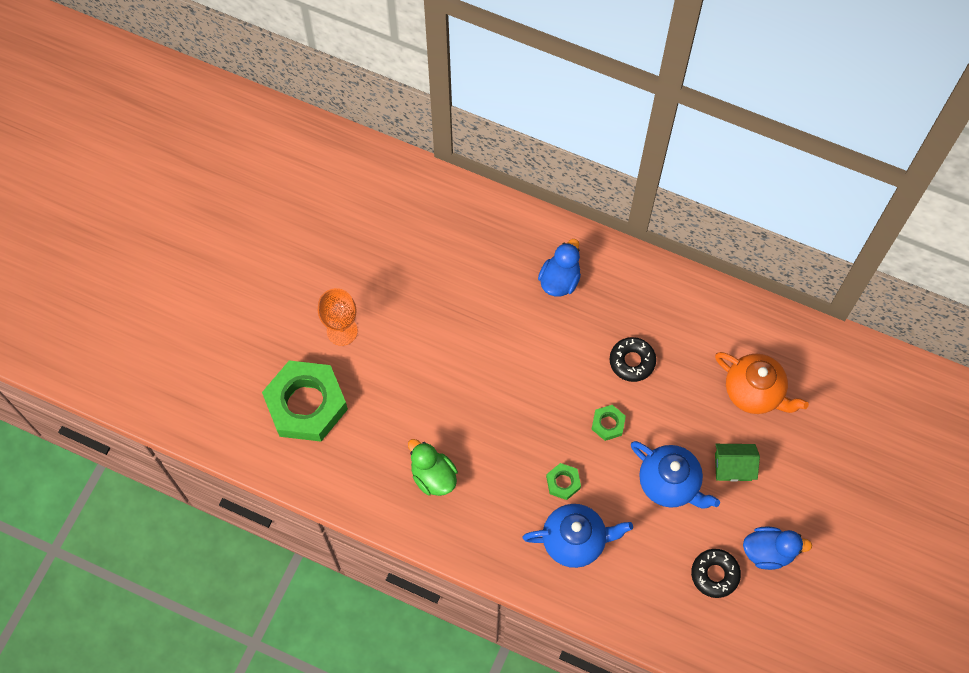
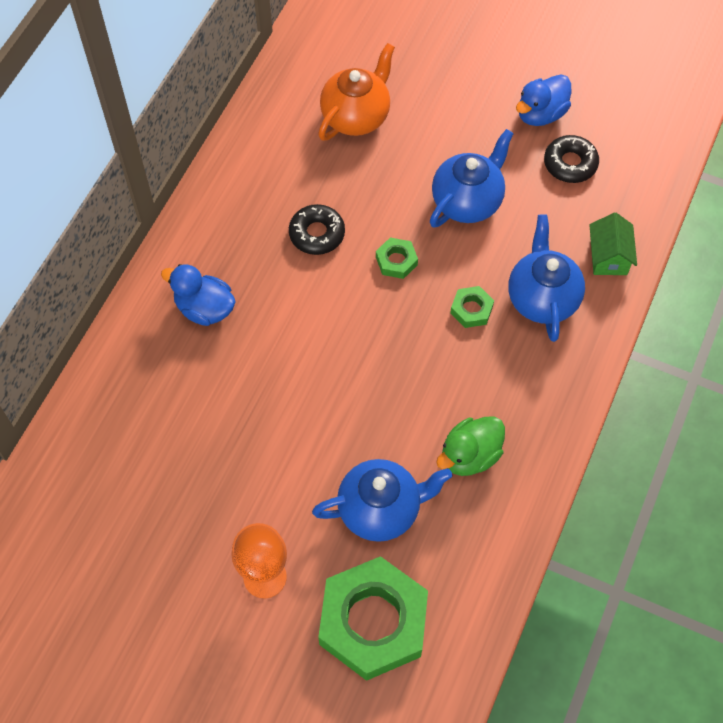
camera: 90 degrees left, 5 degrees down
green house [715,444,760,482] -> green house moved to [589,212,637,275]
blue duck [743,527,812,570] -> blue duck turned 135 degrees counterclockwise [516,74,571,126]
none -> blue teapot [312,459,452,542]

